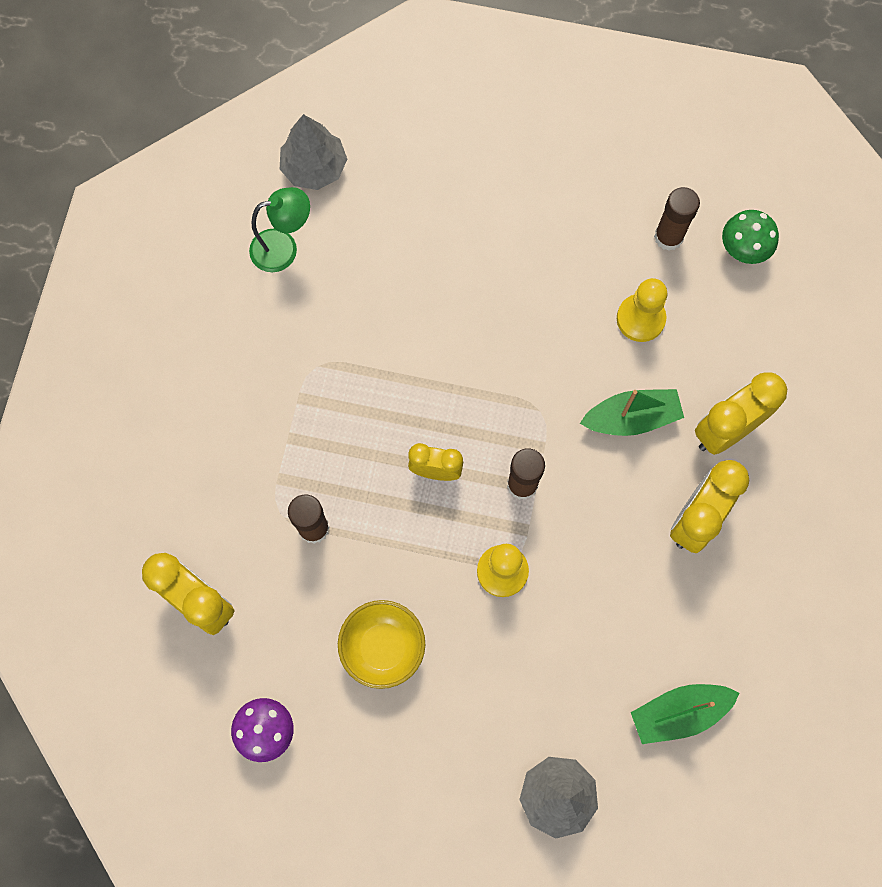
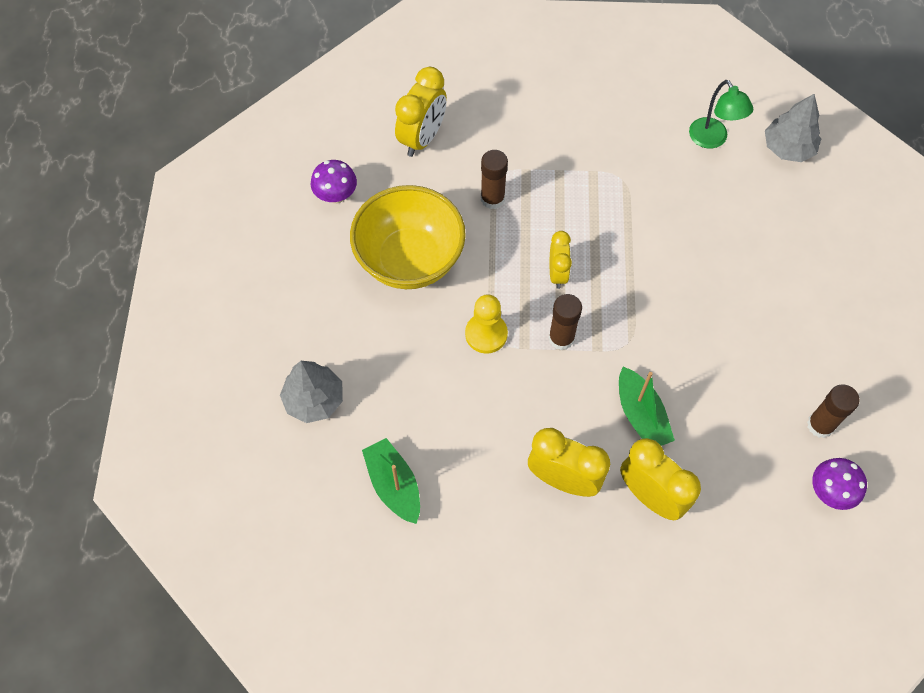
camera: 80 degrees right, 10 degrees down
yellow bowl [338,600,425,689] -> yellow bowl [350,185,466,289], size x1.66
yellow pawn [617,278,668,342] -> none
green mushroom [722,210,779,264] -> purple mushroom [812,458,867,510]

